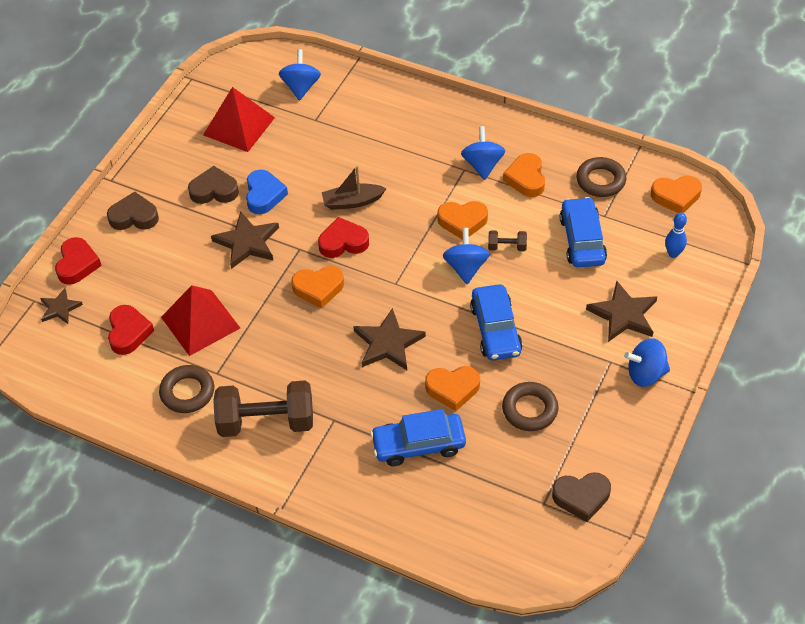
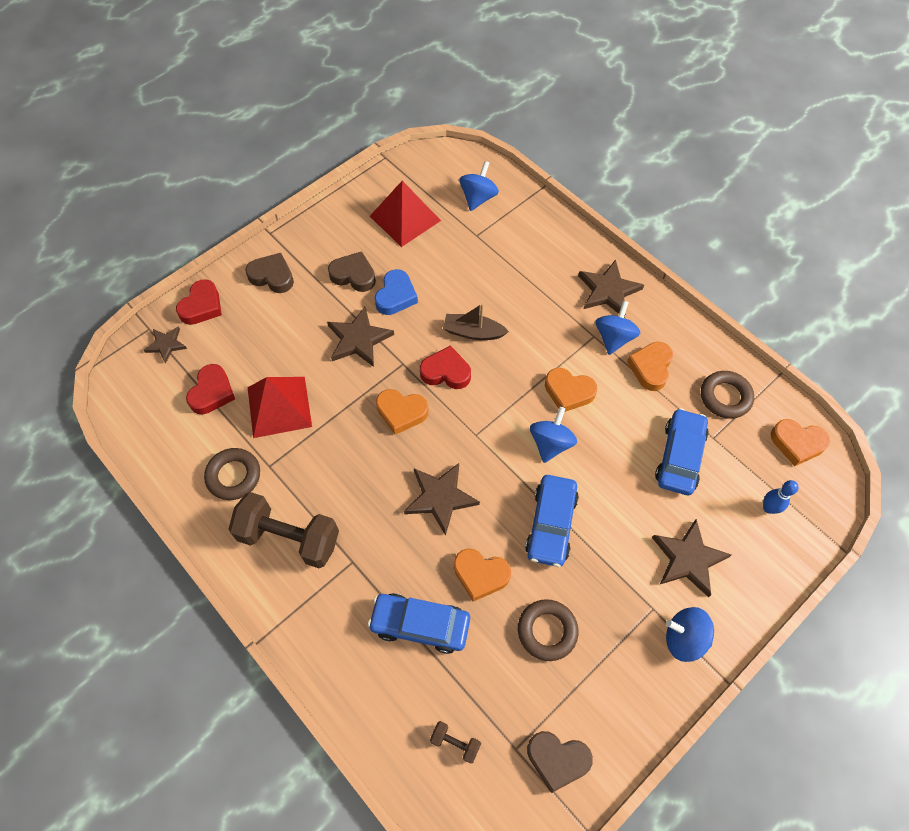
camera: 20 degrees right, 10 degrees up
brown dumbbell [488,230,527,251] -> brown dumbbell moved to [430,721,481,764]
none -> brown star [578,260,644,317]

